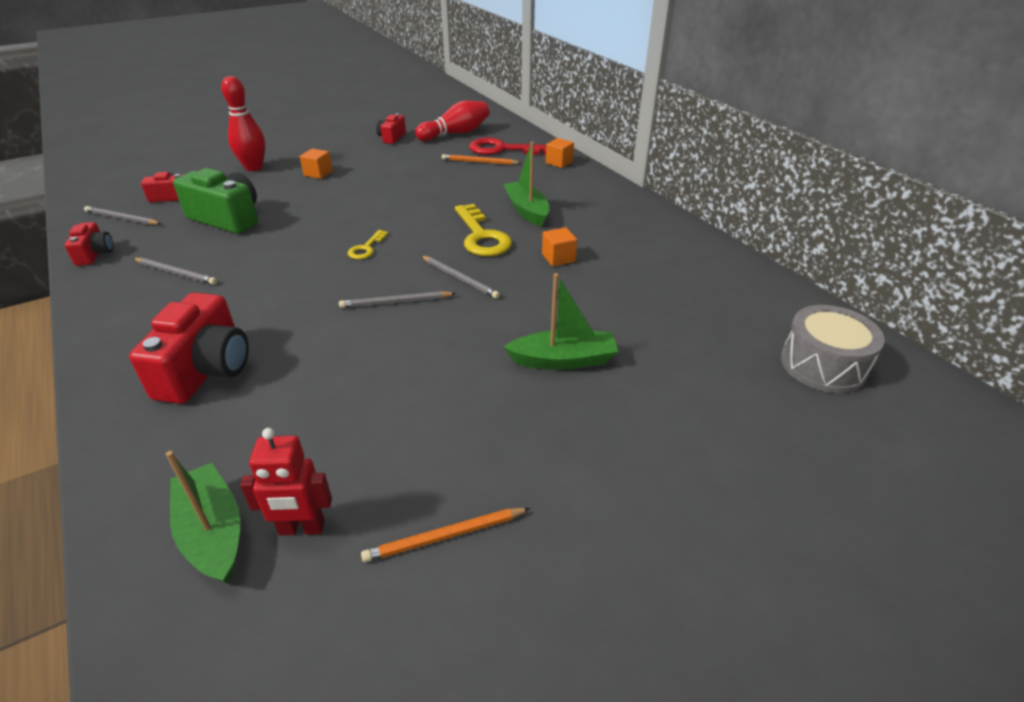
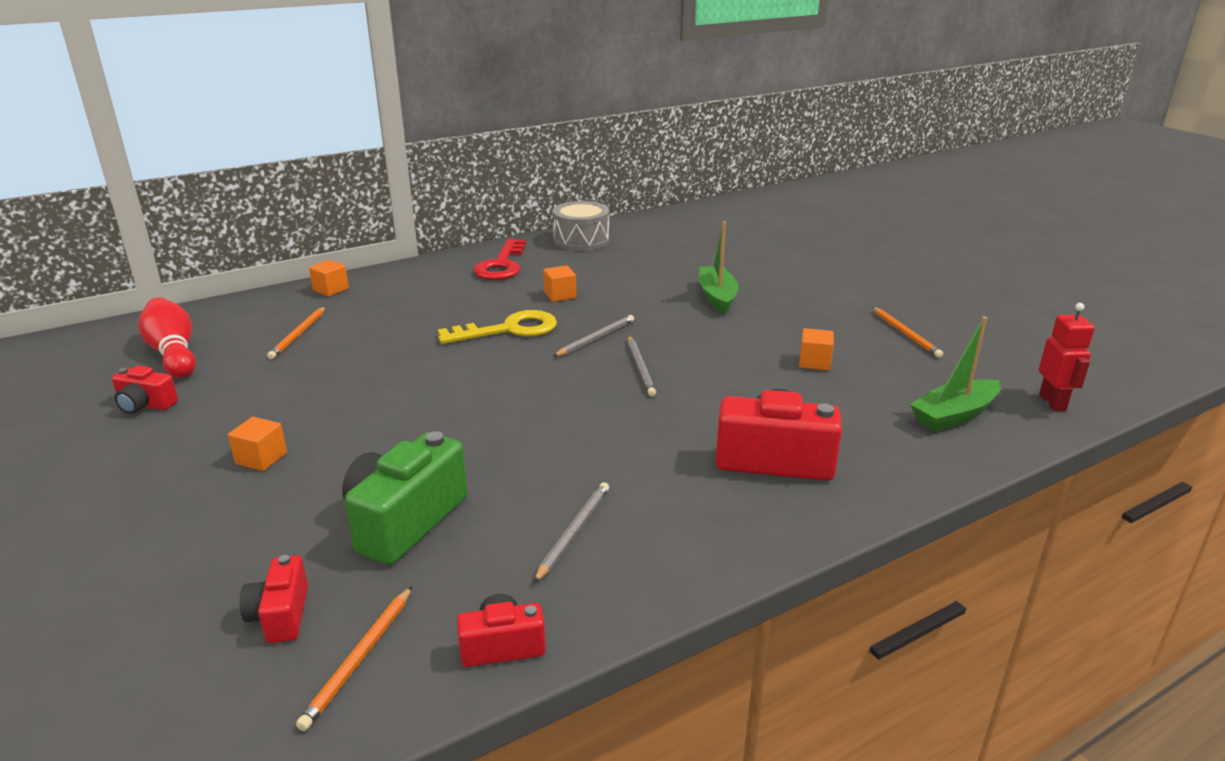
camera: 90 degrees left, 10 degrees down
grey pencil [84,206,161,225] -> orange pencil [296,586,412,731]
red bowling pin [221,76,265,171] -> none
red robot [240,428,332,535] -> red robot moved to [1039,303,1095,411]
yellow key [347,230,388,259] -> none
red key [469,137,546,155] -> red key moved to [473,239,526,280]
green boat [503,141,549,227] -> none
grey drum [781,305,885,393] -> grey drum moved to [553,201,609,251]
none -> orange cube [799,328,834,371]

